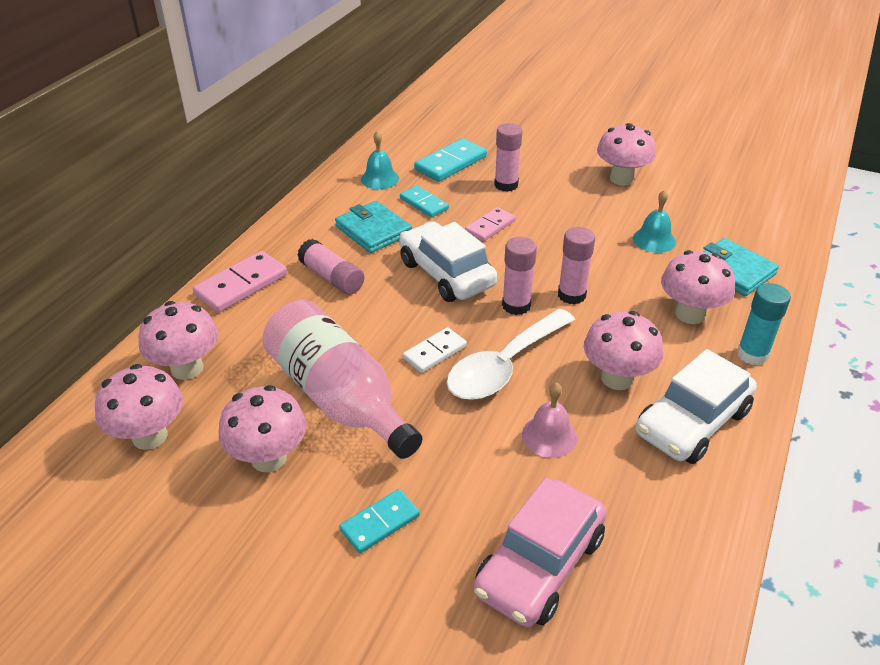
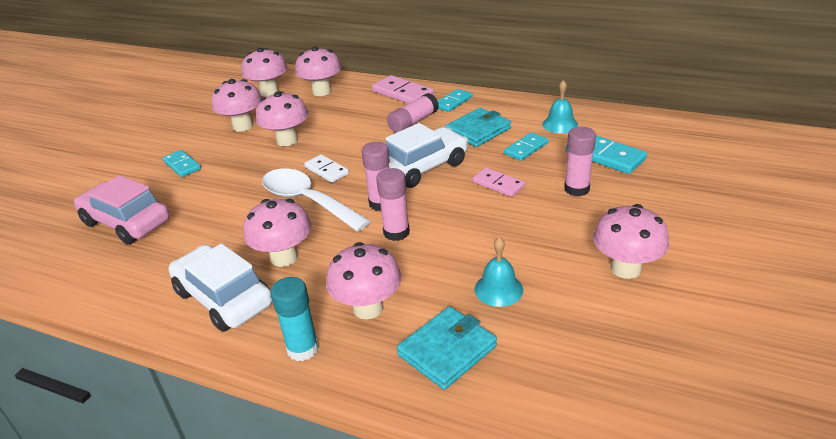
camera: 90 degrees right, 5 degrees down
pink bottle [262,300,422,459] -> pink mushroom [256,91,308,146]
pink bell [522,382,577,458] -> none
none -> turquoise domino [438,89,472,112]

